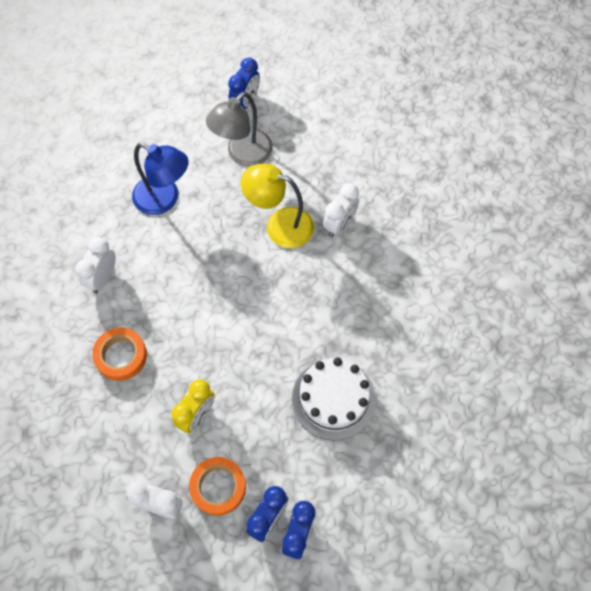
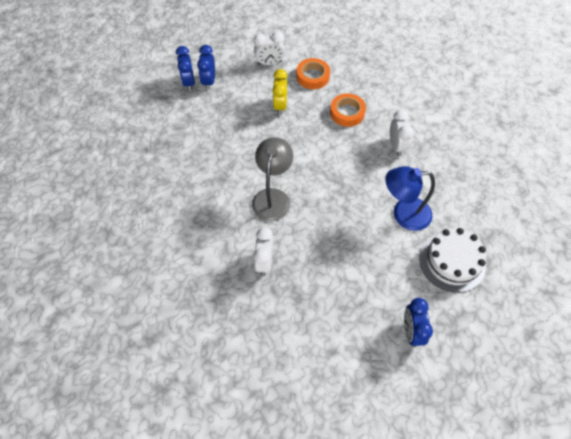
camera: 150 degrees right, 5 degrees down
orange tape [189,457,246,516] -> orange tape moved to [296,58,330,89]
grey lamp [206,92,273,166] -> grey lamp moved to [252,137,293,221]
yellow lamp [241,163,314,248] -> none
white cake [292,358,376,441] -> white cake moved to [419,228,486,292]

